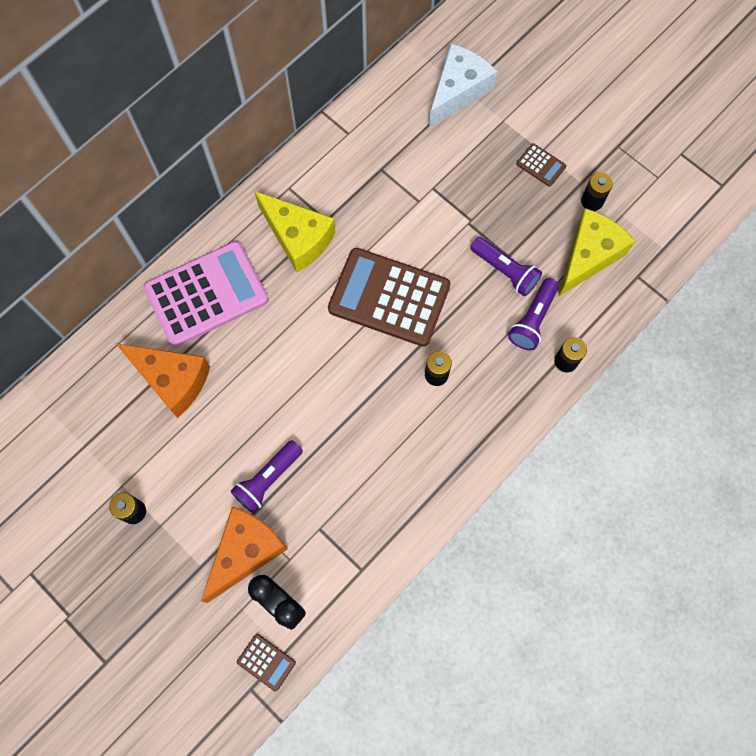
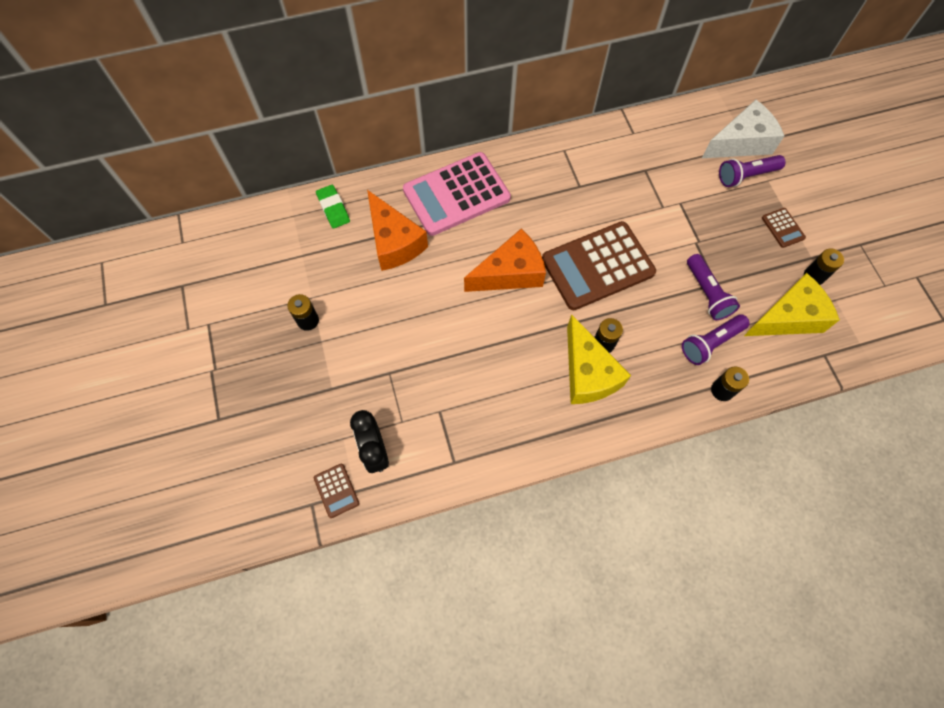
camera: 30 degrees right, 5 degrees down
pink calculator [144,241,269,347] -> pink calculator turned 150 degrees clockwise [403,152,511,236]
orange cheese [201,506,288,603] -> orange cheese moved to [464,229,546,292]
purple flashlight [230,440,303,513] -> purple flashlight moved to [719,155,785,187]
yellow cheese [254,191,336,273] -> yellow cheese moved to [567,314,631,404]
brown calculator [328,248,451,347] -> brown calculator turned 75 degrees counterclockwise [542,221,656,310]
none -> green eraser [316,185,350,229]

